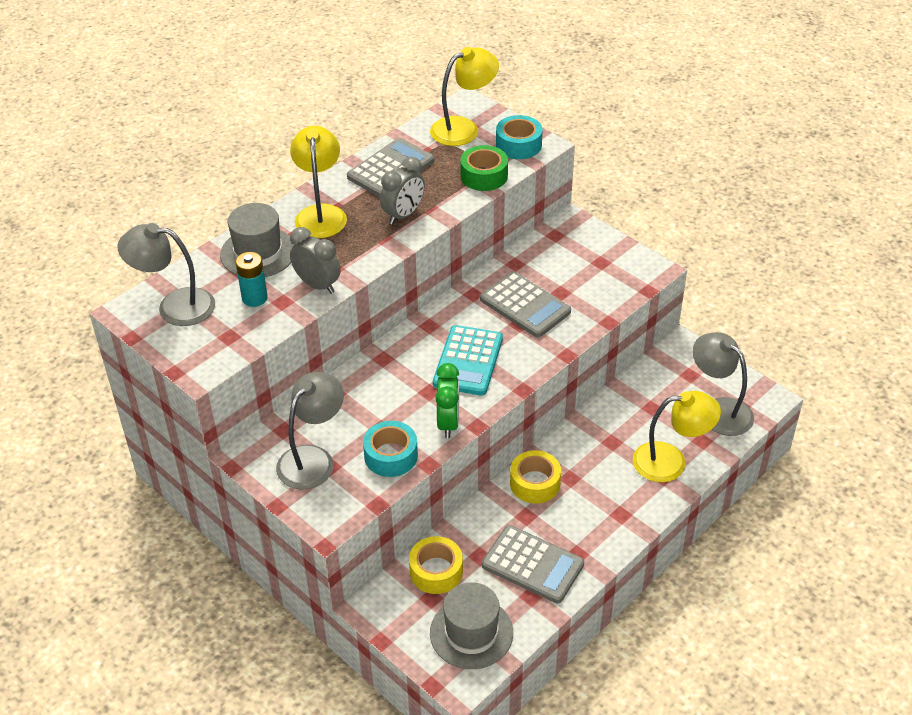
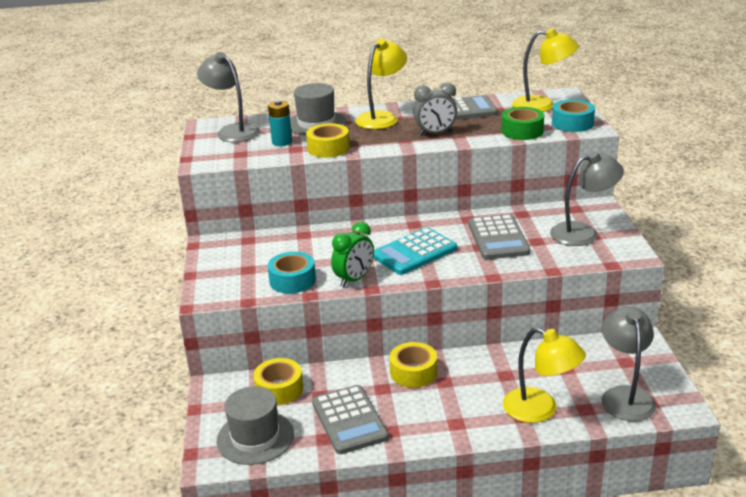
camera: 40 degrees right, 15 degrees down
grey lamp [276,372,344,490] -> grey lamp moved to [550,151,624,246]
grey clock [290,227,341,294] -> yellow tape [306,123,350,158]

